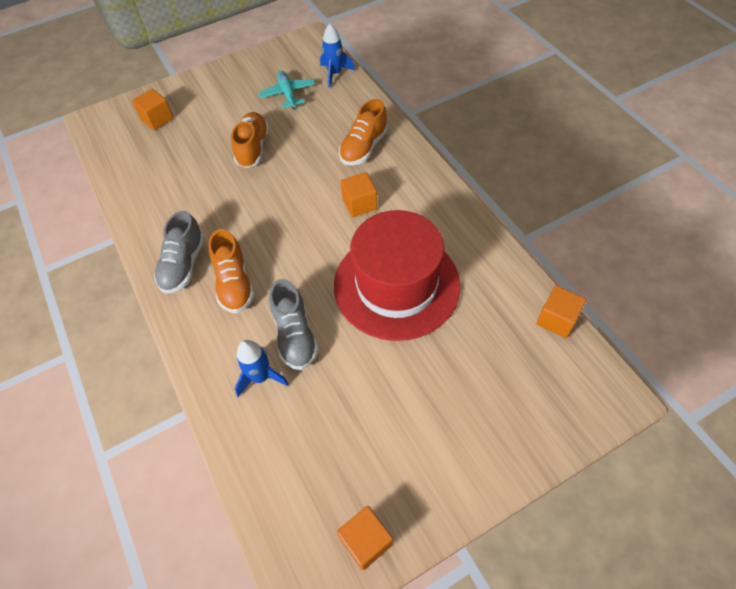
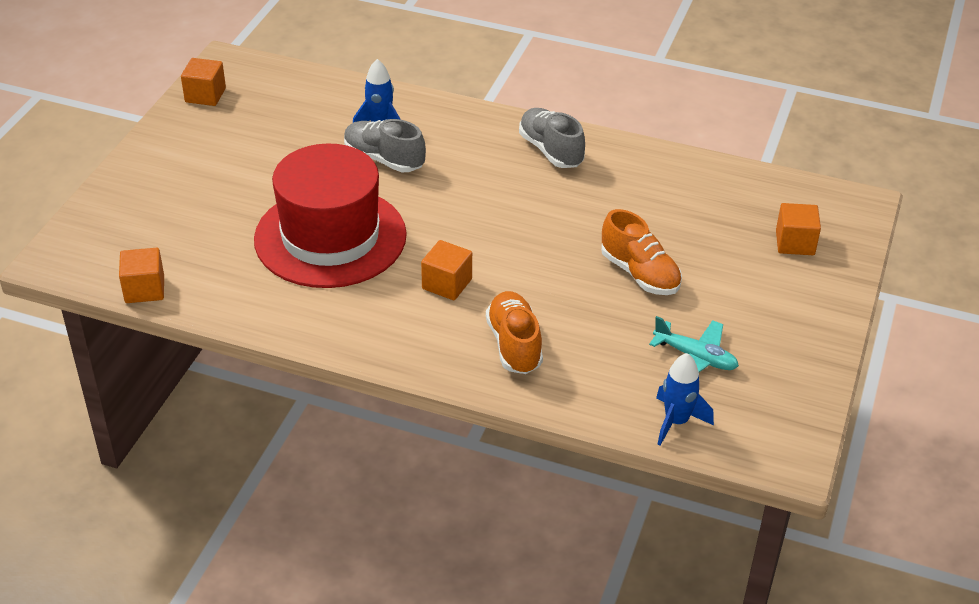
camera: 135 degrees right, 15 degrees down
orange shoe [208,229,254,313] -> none

